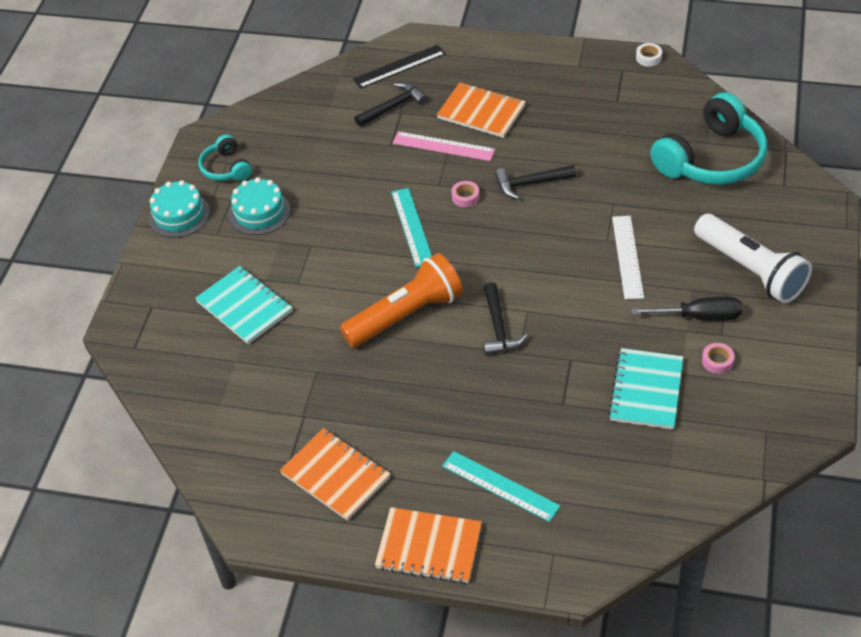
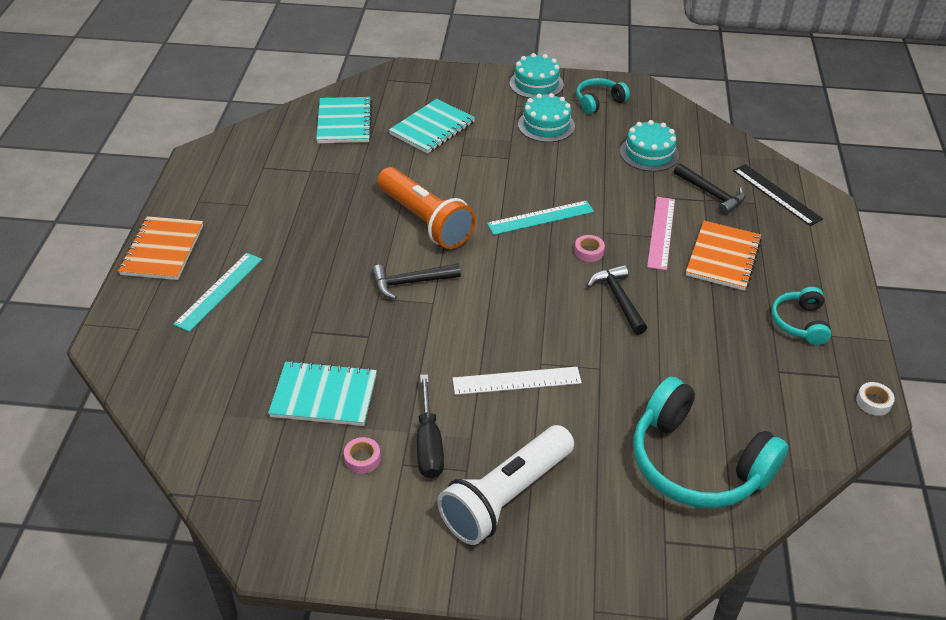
camera: 80 degrees right, 5 degrees down
orange notebook [280,428,390,521] -> none
none -> turquoise notebook [316,97,372,143]
none -> turquoise cake [620,120,679,172]
none -> turquoise headphones [772,287,831,345]

